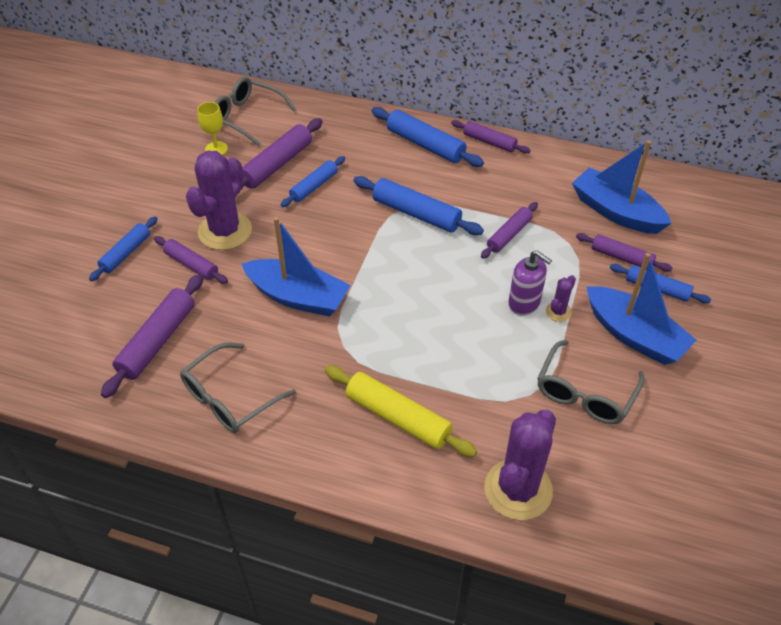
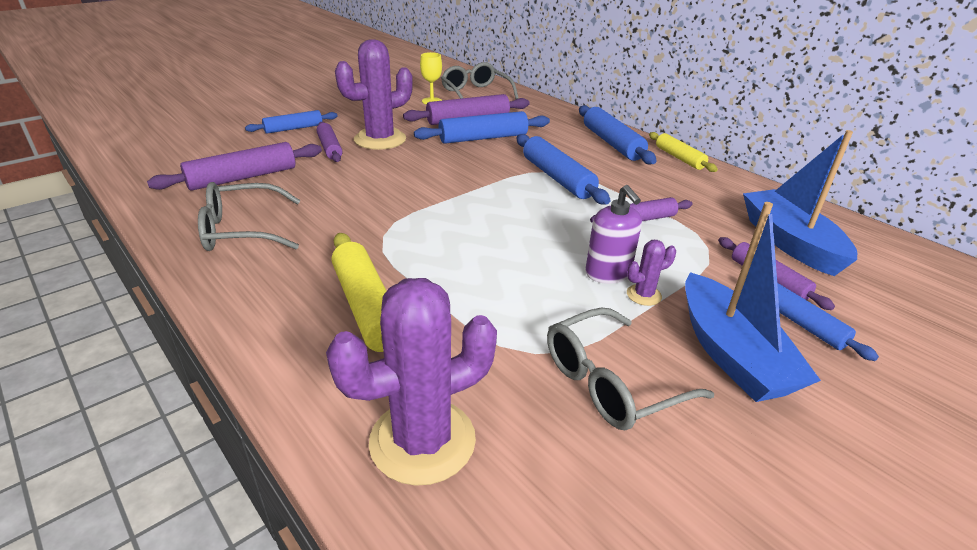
camera: 30 degrees right, 15 degrees down
blue boat [242,217,351,317] -> none
blue rolling pin [281,156,345,207] -> blue rolling pin [414,111,550,144], size x1.55
purple rolling pin [451,120,531,154] -> yellow rolling pin [649,132,718,172]

